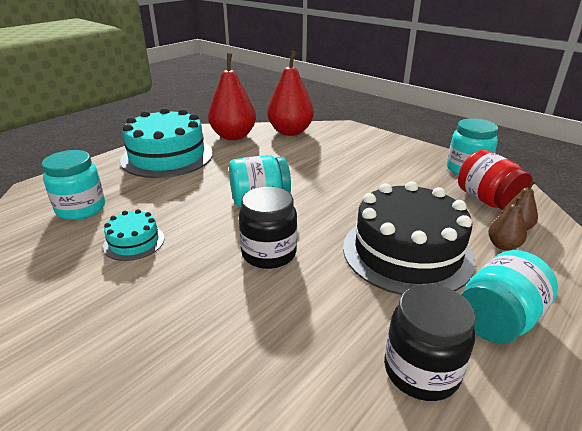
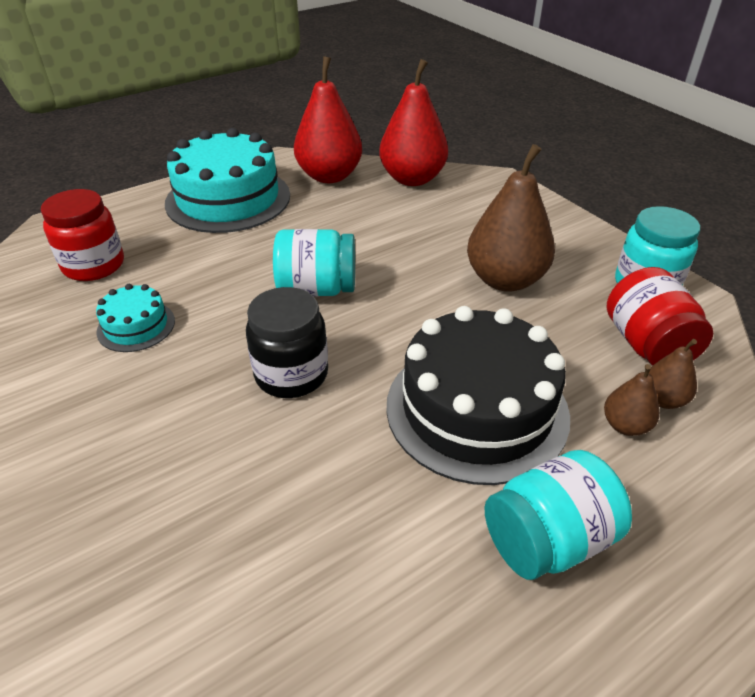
camera: 15 degrees right, 10 degrees up
turquoise jar [42,150,105,220] -> red jar [41,189,124,281]
black jar [384,284,476,401] -> none
none -> brown pear [467,144,555,292]

